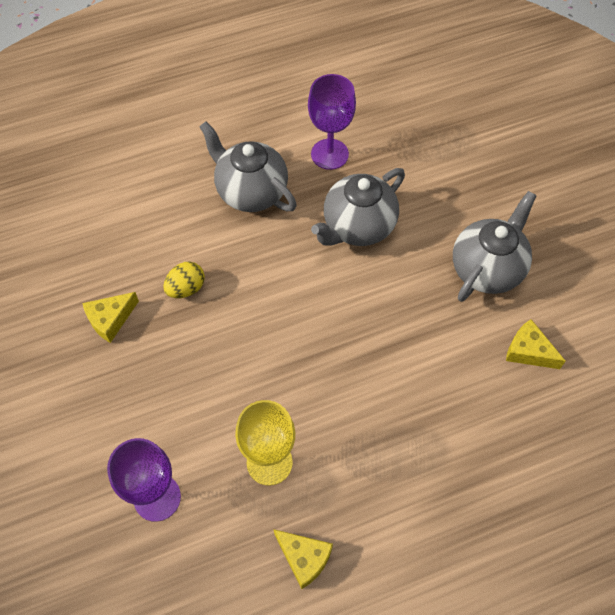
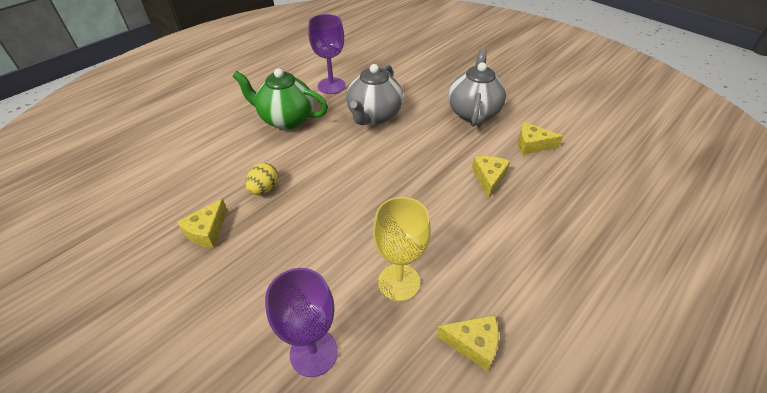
camera: 25 degrees left, 15 degrees down
grey teapot [199,122,297,212] -> green teapot [233,68,328,129]
none -> yellow cheese [472,156,510,199]

